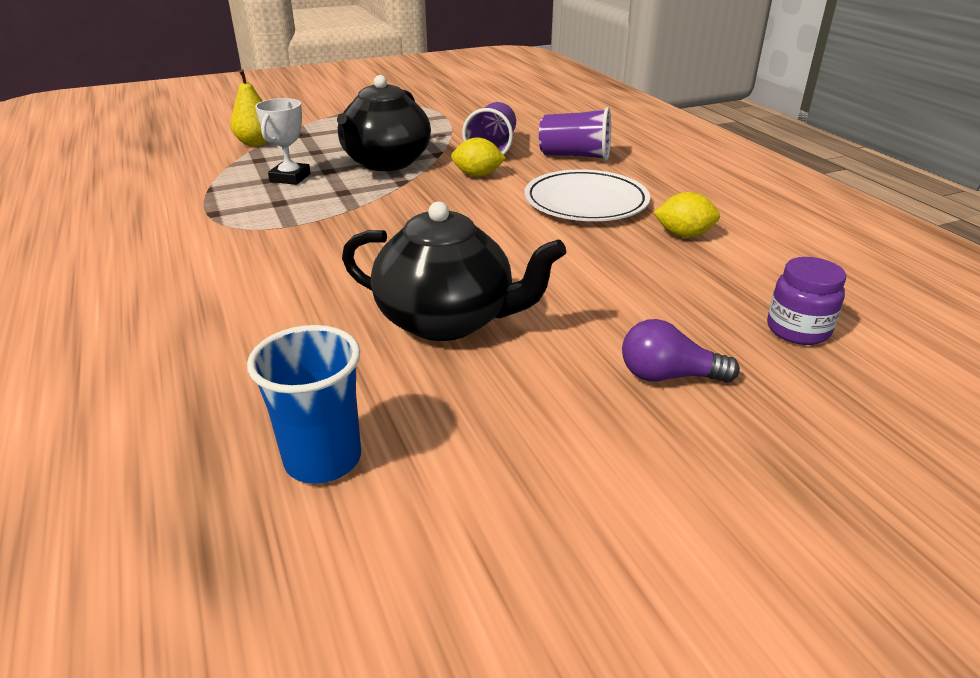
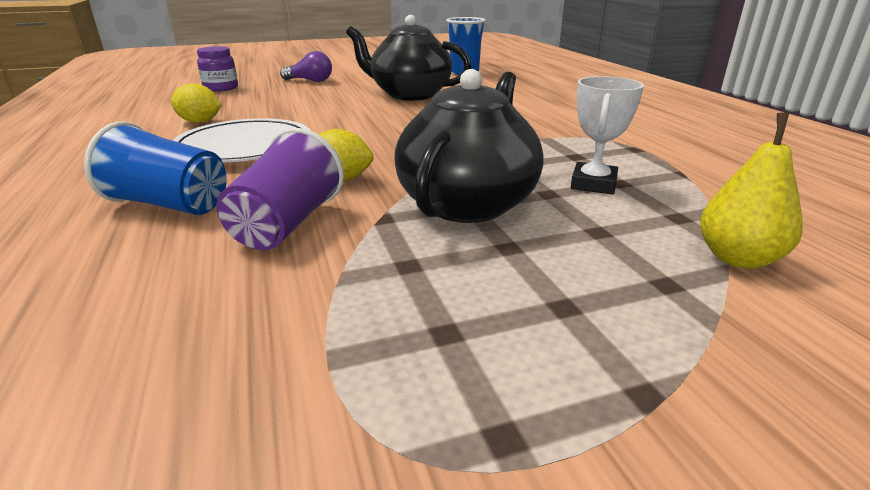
camera: 175 degrees left, 5 degrees down
purple cup [539,107,611,161] -> blue cup [84,121,227,215]

